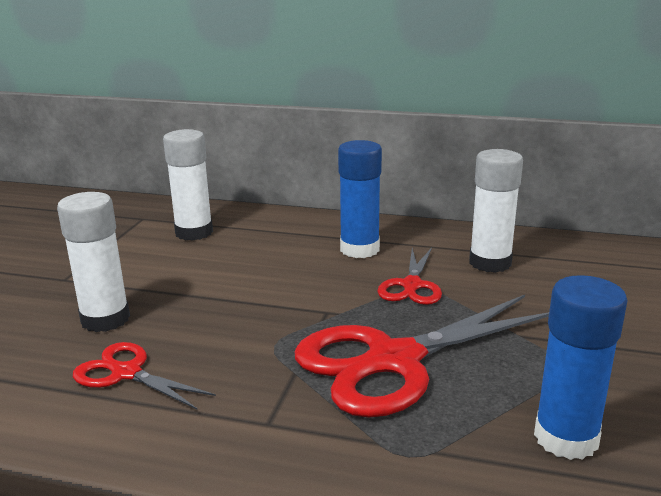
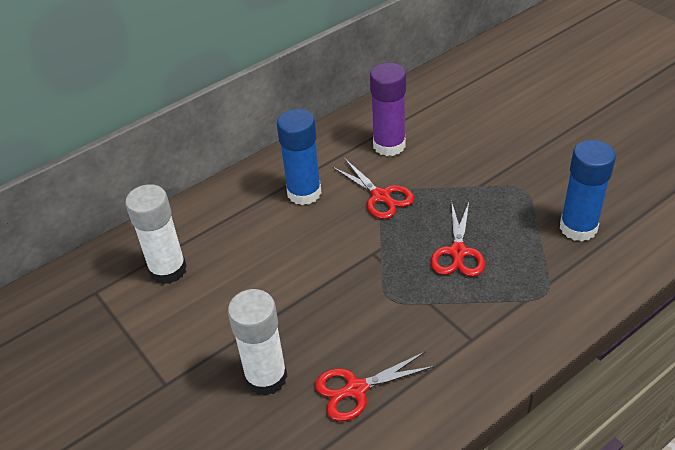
camera: 50 degrees left, 20 degrees up
red scissors [295,295,549,418] -> red scissors [431,202,485,277], size x0.51
white glue stick [469,149,523,273] -> purple glue stick [370,63,406,156]

